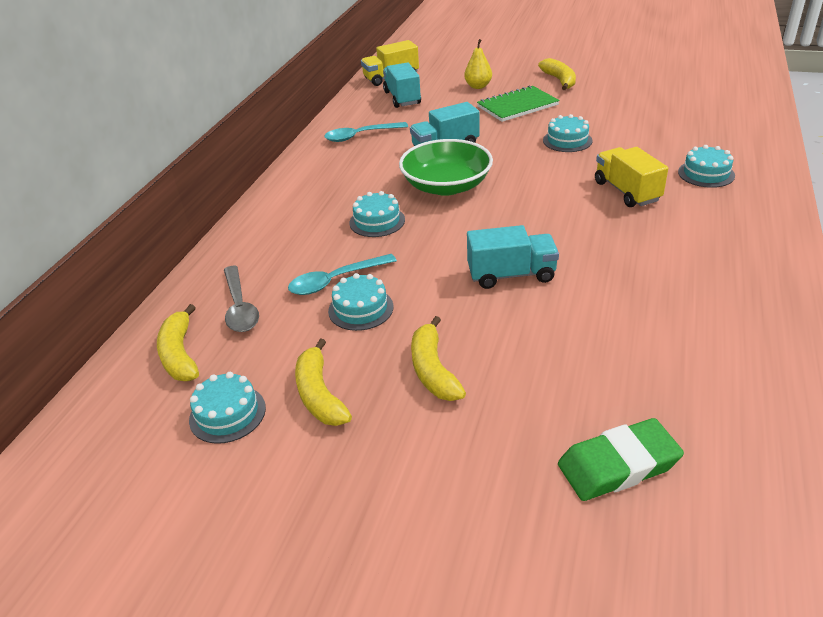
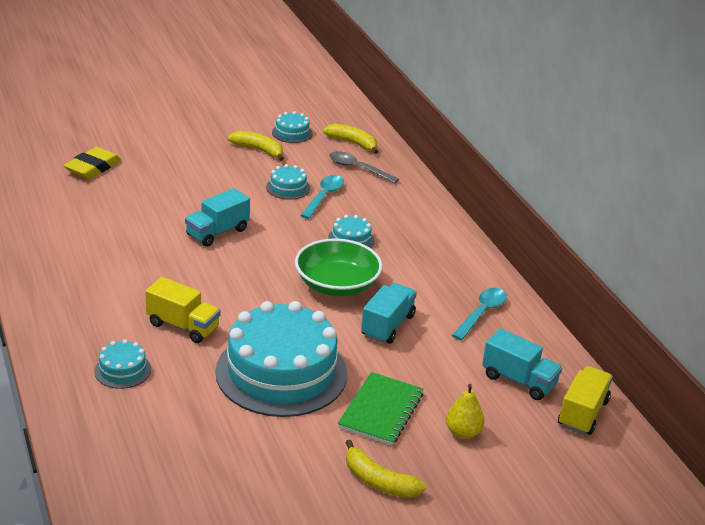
camera: 135 degrees right, 5 degrees down
yellow banana [411,316,466,401] -> none
turquoise cake [543,114,593,152] -> turquoise cake [216,301,347,417], size x2.38
green eraser [558,418,684,501] -> yellow eraser [64,147,121,179]

